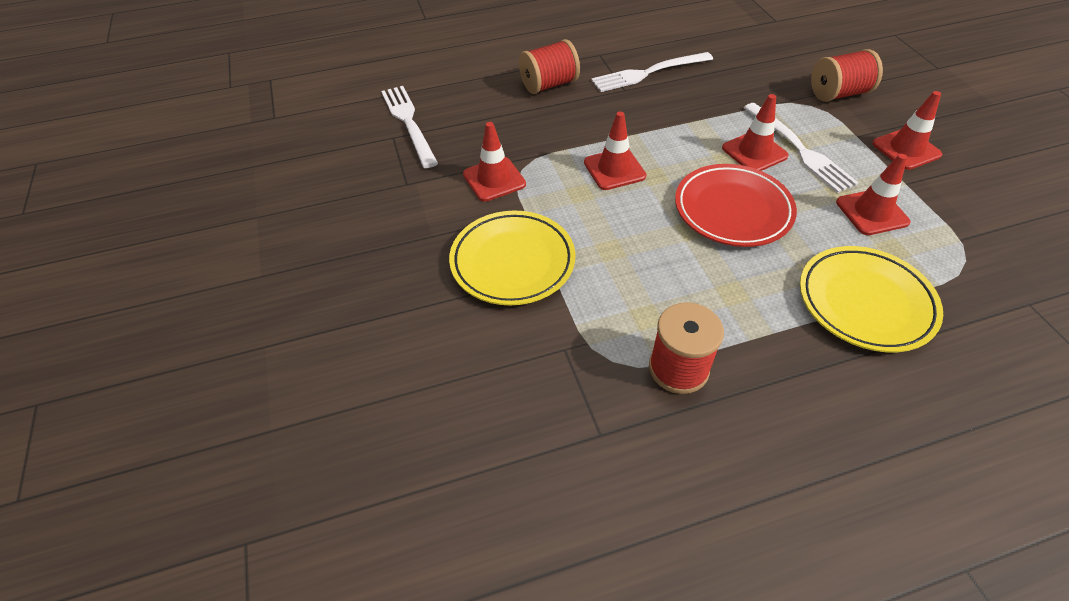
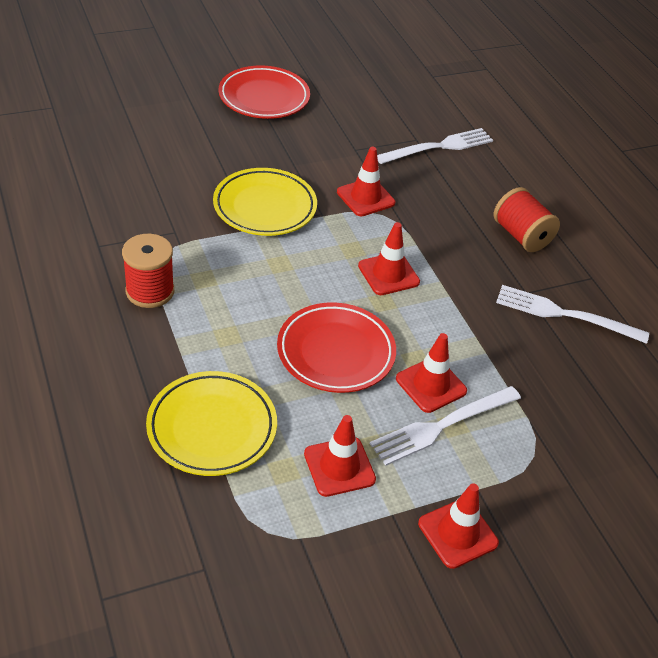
camera: 80 degrees right, 5 degrees down
white fork [591,52,713,92] -> white fork turned 45 degrees counterclockwise [496,285,649,344]
red spool [811,49,883,102] -> none
none -> red plate [218,65,310,119]

